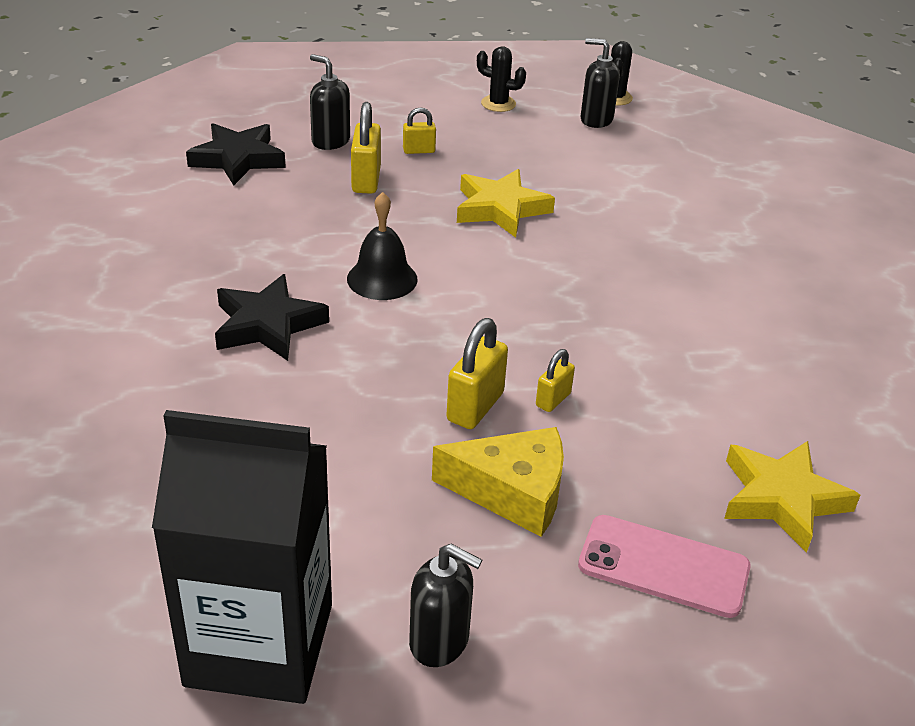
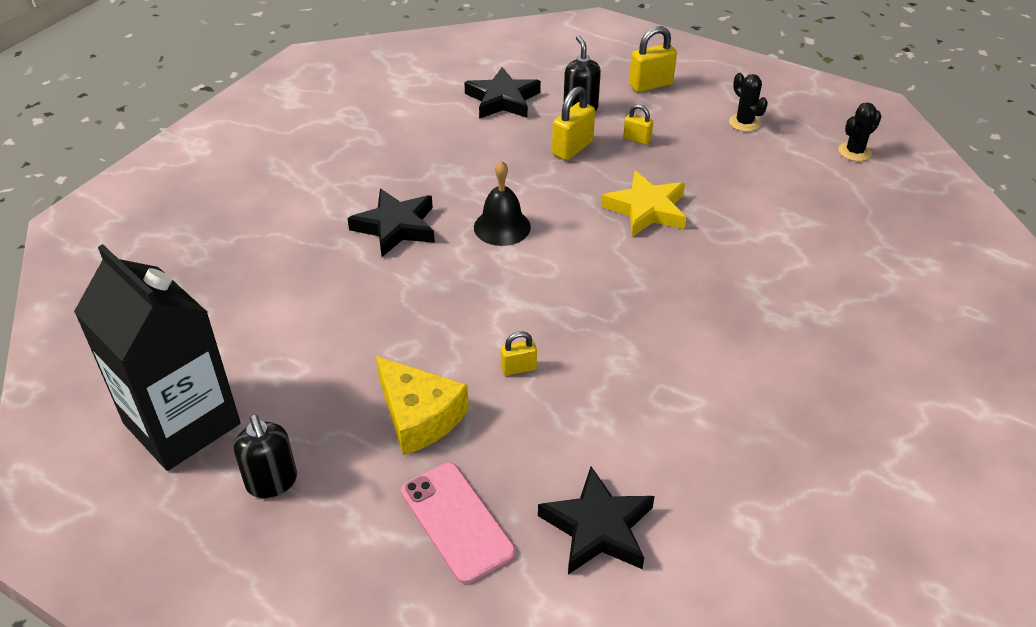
camera: 40 degrees right, 5 degrees up
yellow padlock [446,318,508,429] -> yellow padlock moved to [629,26,677,92]
black soap dispenser [580,38,620,128] -> none
yellow star [724,441,860,553] -> black star [538,467,655,575]

